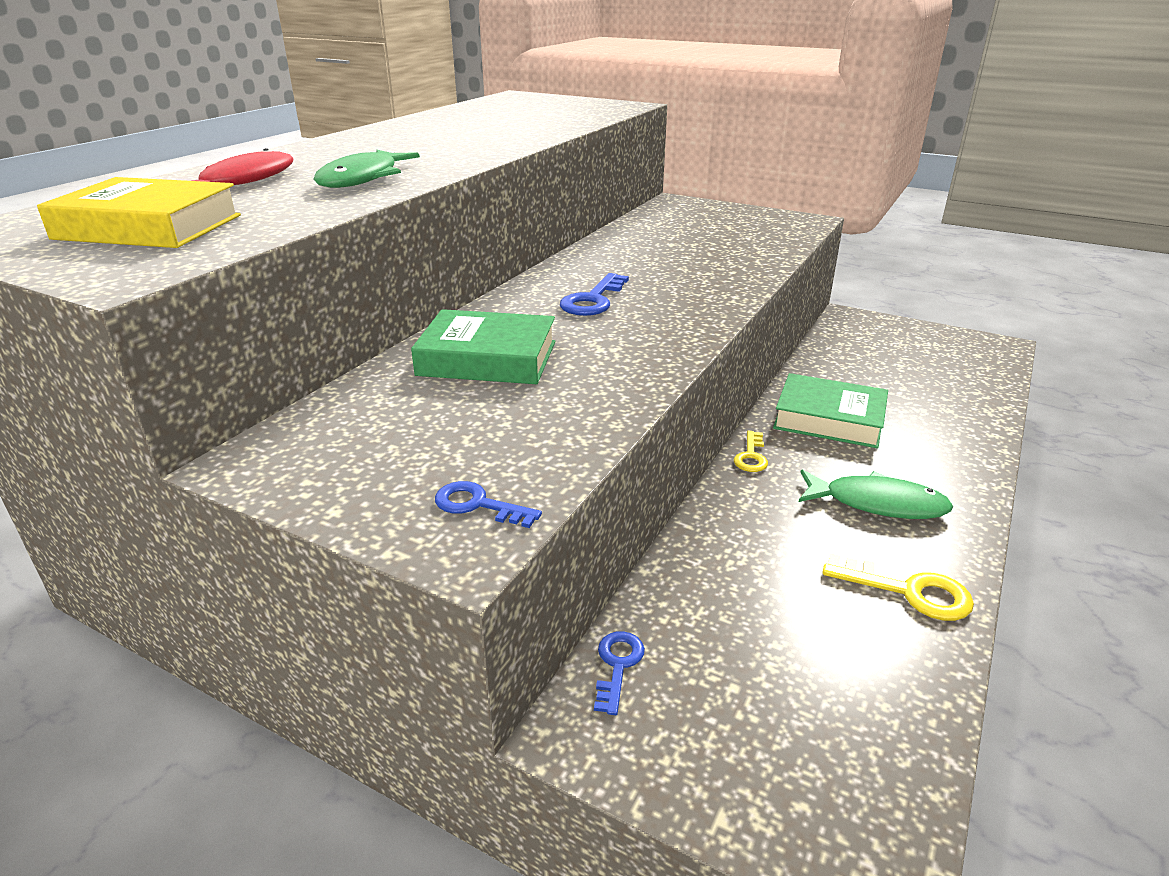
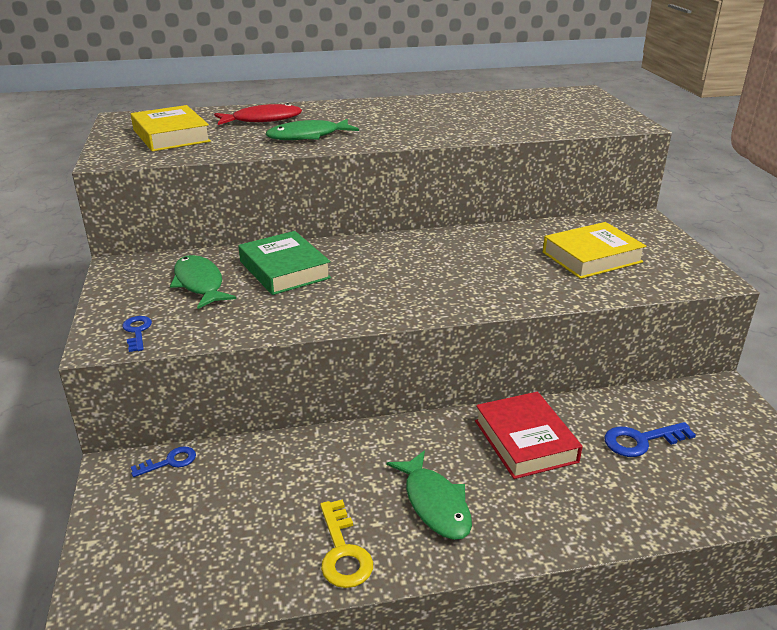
camera: 50 degrees right, 0 degrees up
blue key [560,273,629,316] -> blue key moved to [604,422,696,457]
yellow key [734,431,768,472] -> none
green book [773,373,888,448] -> red book [475,392,582,479]
none -> green fish [170,255,236,309]
none -> yellow book [543,222,646,279]

